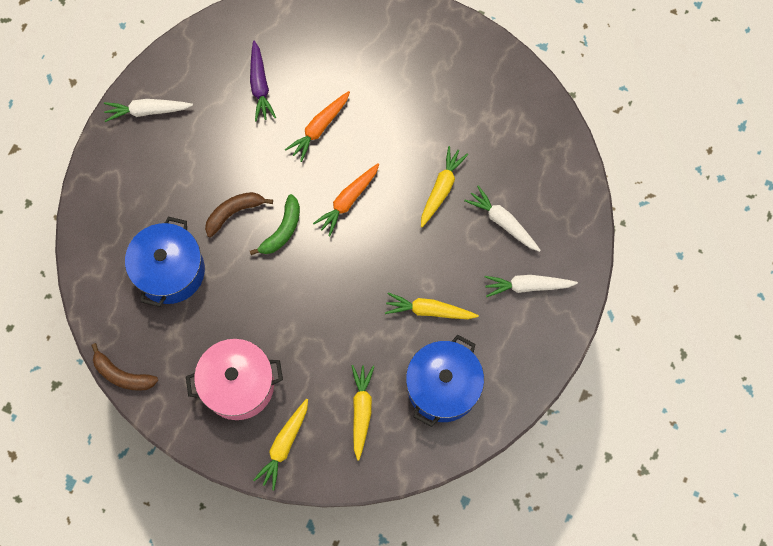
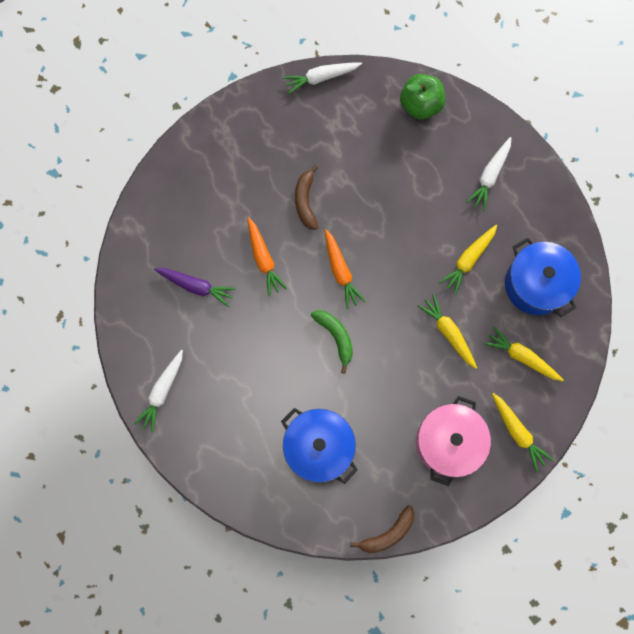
camera: 60 degrees left, 5 degrees up
brown banana [205,192,273,238] -> brown banana moved to [295,165,318,230]
yellow carrot [421,146,468,227] -> yellow carrot moved to [417,294,477,369]
white carrot [464,186,541,252] -> white carrot moved to [283,62,362,94]
none -> green apple [400,74,445,120]

